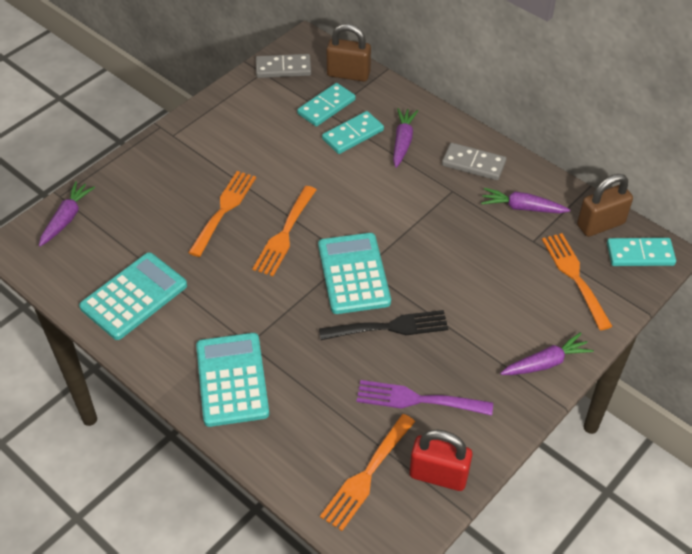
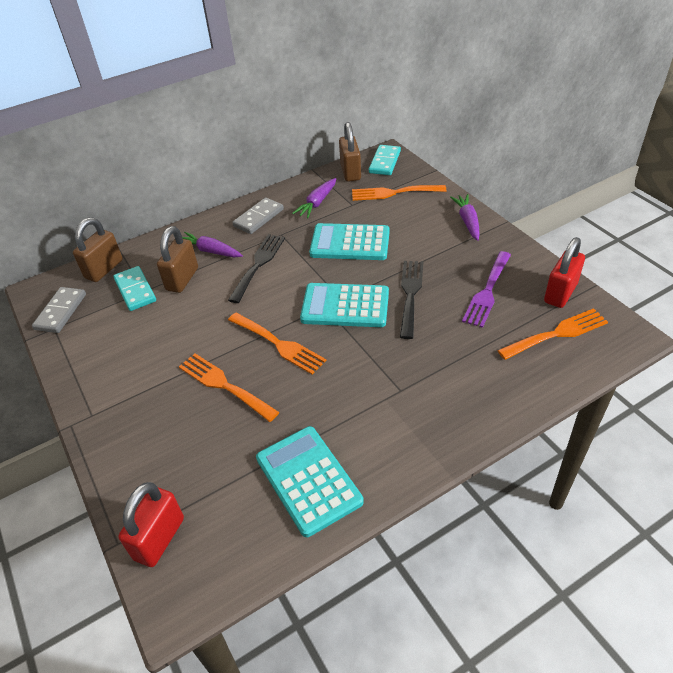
camera: 70 degrees left, 5 degrees down
purple carrot [39,181,95,247] -> red padlock [118,482,184,567]
turquoise calculator [196,333,269,427] -> turquoise calculator moved to [309,223,390,260]
orange fork [320,414,415,531] -> orange fork turned 75 degrees counterclockwise [497,308,608,360]
turquoise domino [322,111,384,154] -> brown padlock [157,226,198,293]
none -> black fork [228,234,285,303]

